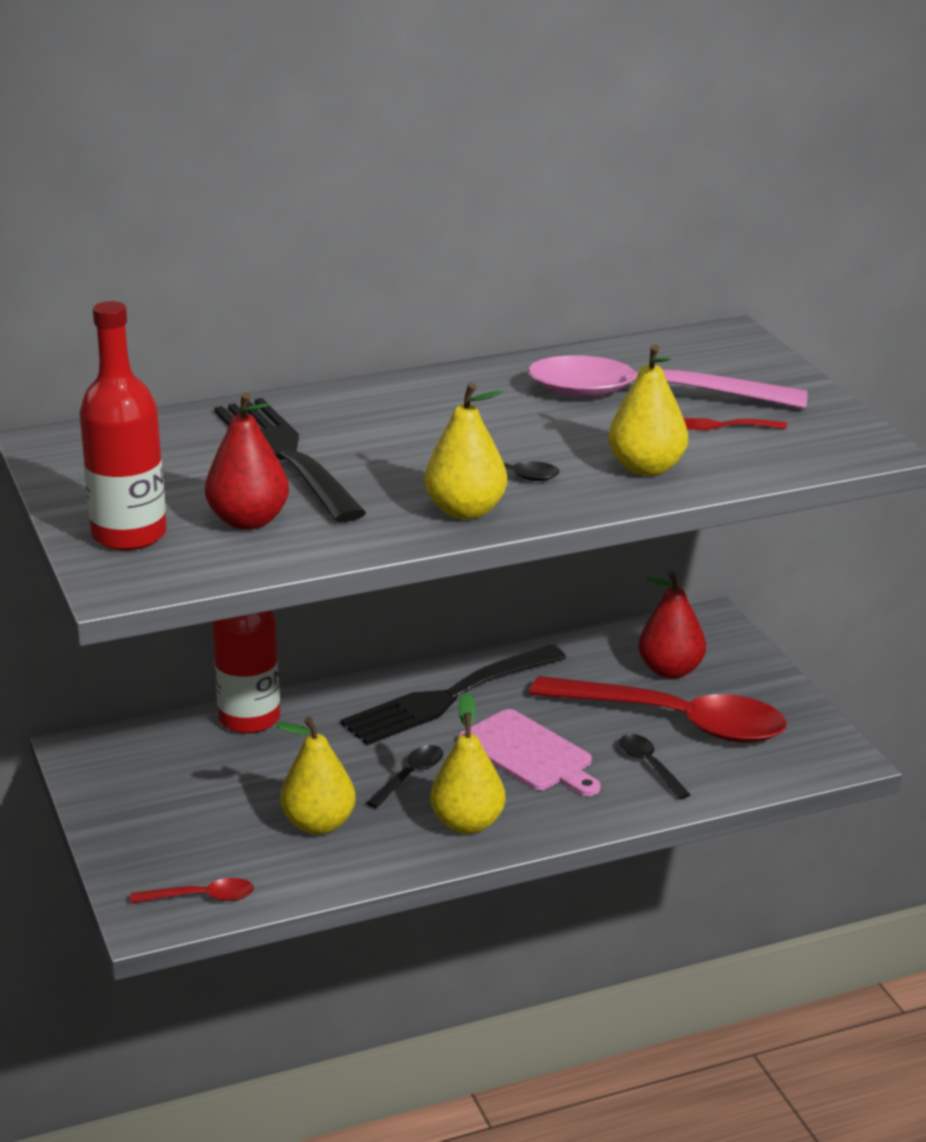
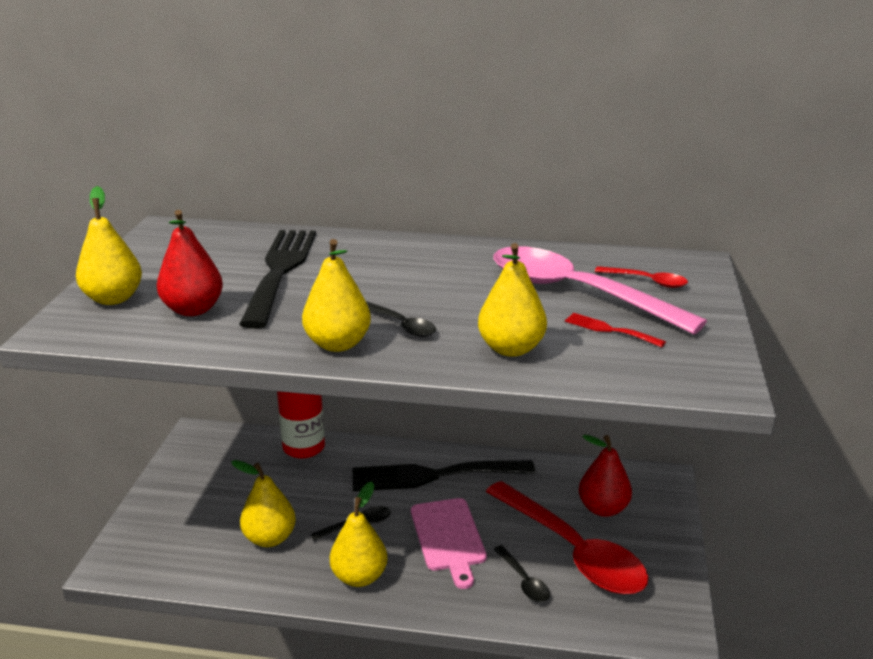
camera: 30 degrees right, 0 degrees up
red bottle [79,301,167,551] -> yellow pear [76,186,142,305]
red spoon [130,878,254,903] -> red spoon moved to [595,266,688,288]
black spoon [619,734,691,799] -> black spoon turned 150 degrees clockwise [494,545,550,602]

